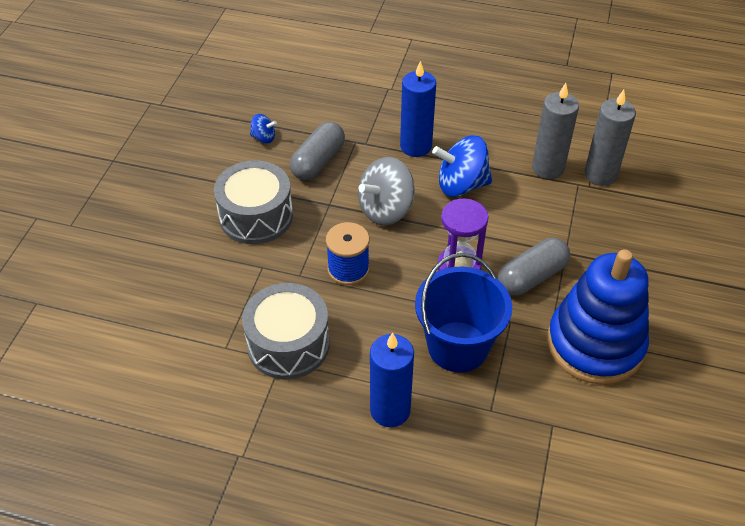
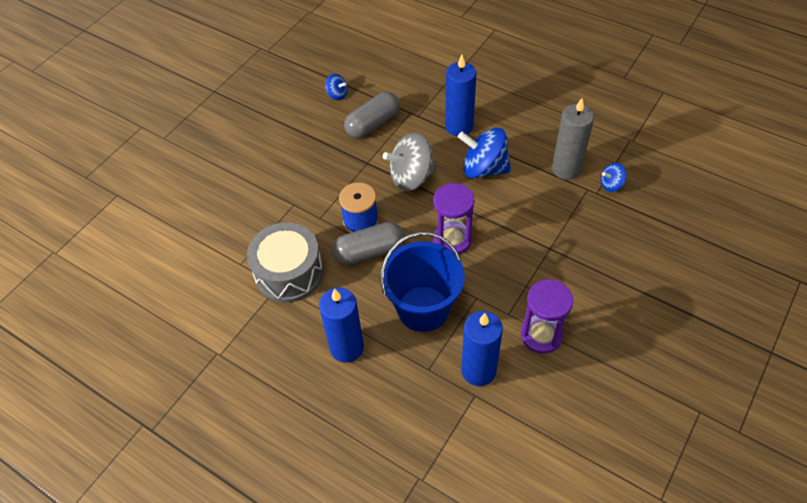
camera: 20 degrees right, 5 degrees up
grey drum [214,160,293,244] -> none
grey capsule [498,238,570,296] -> grey capsule moved to [332,222,405,265]
blue stacking toy [547,249,649,385] -> purple hourglass [521,280,573,354]
grey candle [584,90,636,186] -> blue spinning top [601,163,627,192]
none -> blue candle [461,311,503,386]

